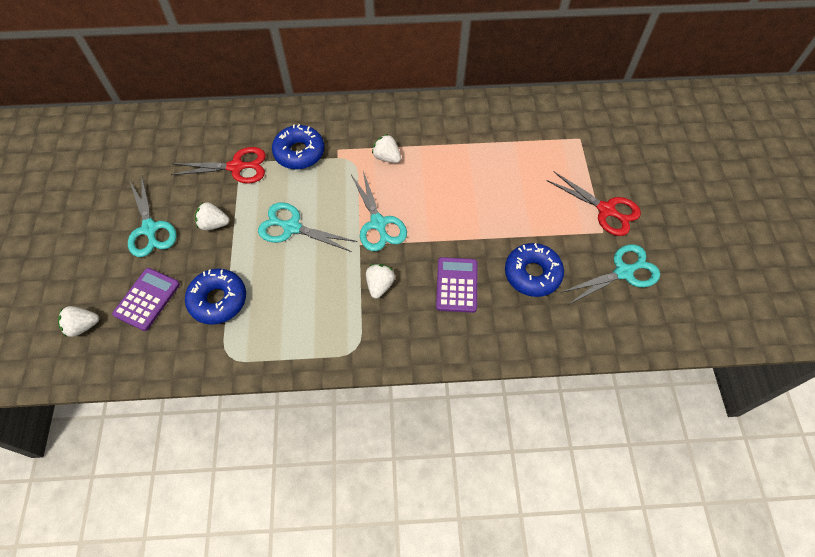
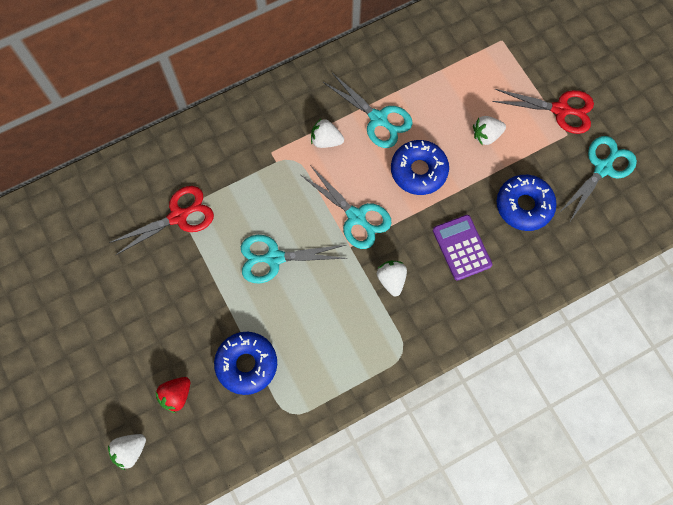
camera: 25 degrees left, 10 degrees up
purple calculator [112,268,180,331] -> red strawberry [156,377,190,413]
turquoise scissors [128,177,177,257] -> turquoise scissors moved to [323,73,413,148]
white strawberry [195,202,230,230] -> white strawberry moved to [473,116,506,145]
blue donut [272,124,325,169] -> blue donut moved to [391,140,449,195]

